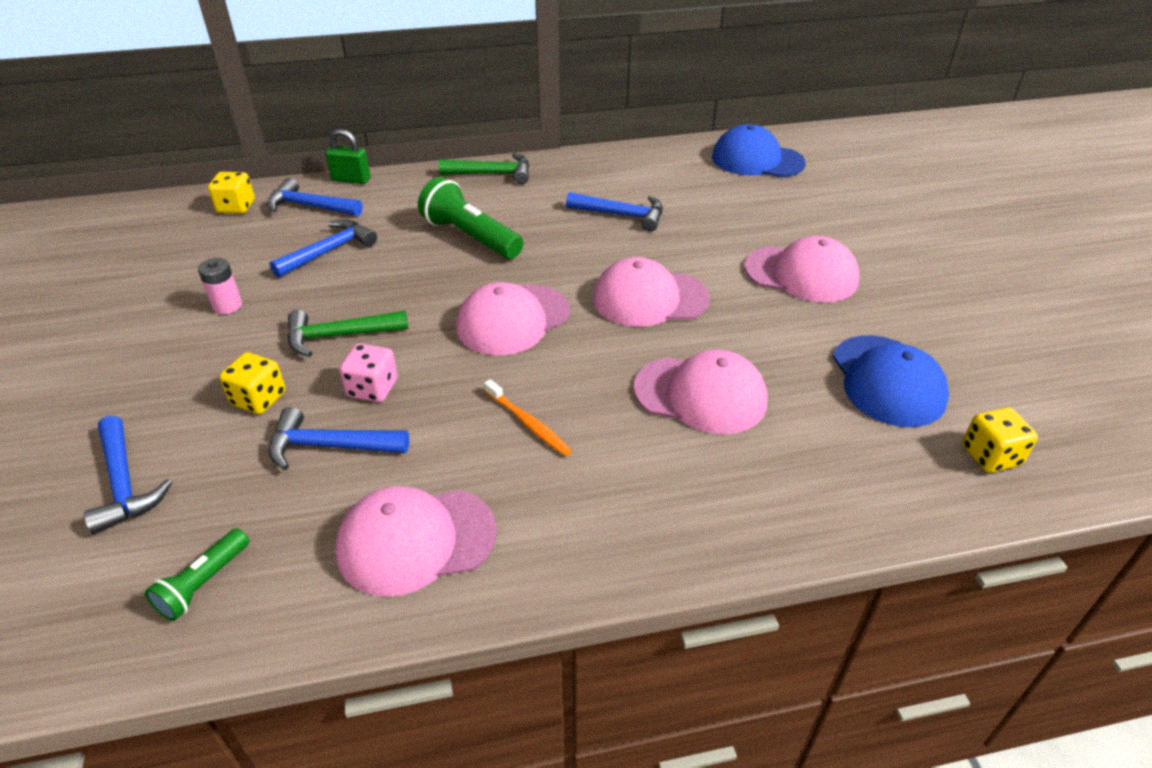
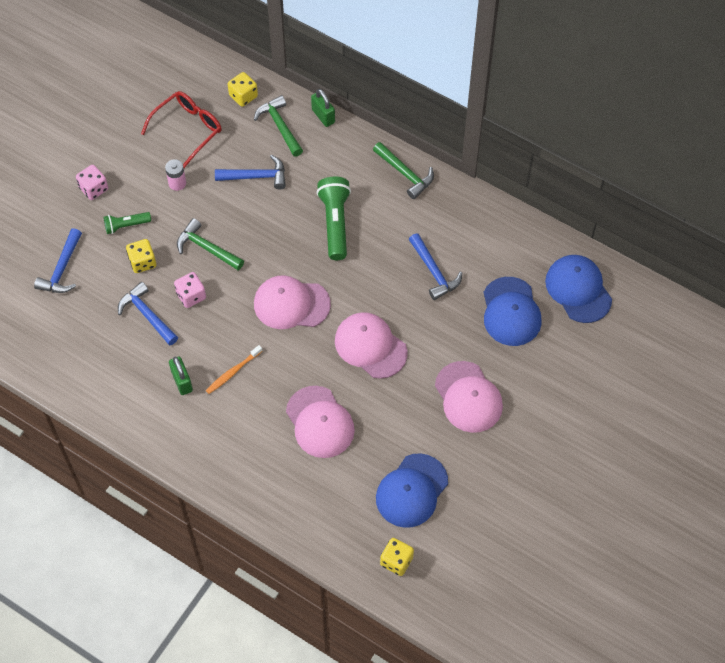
camera: 45 degrees right, 20 degrees up
green flashlight [145,528,249,621] -> green flashlight moved to [104,212,151,234]
blue hammer [267,178,362,216] -> green hammer [254,95,303,157]
pink cap [335,486,497,597] -> none
orange toothbrush [484,379,572,456] -> orange toothbrush turned 45 degrees clockwise [206,345,262,394]
none -> pink dice [76,165,108,200]
none -> red glasses [141,91,222,168]
none -> green padlock [169,357,193,395]
none -> blue cap [484,277,542,346]

